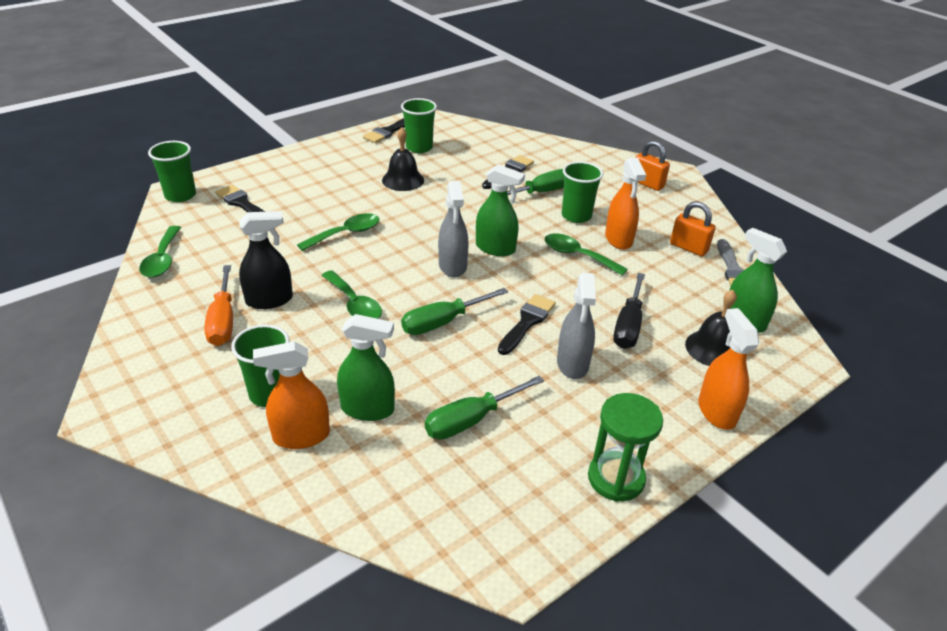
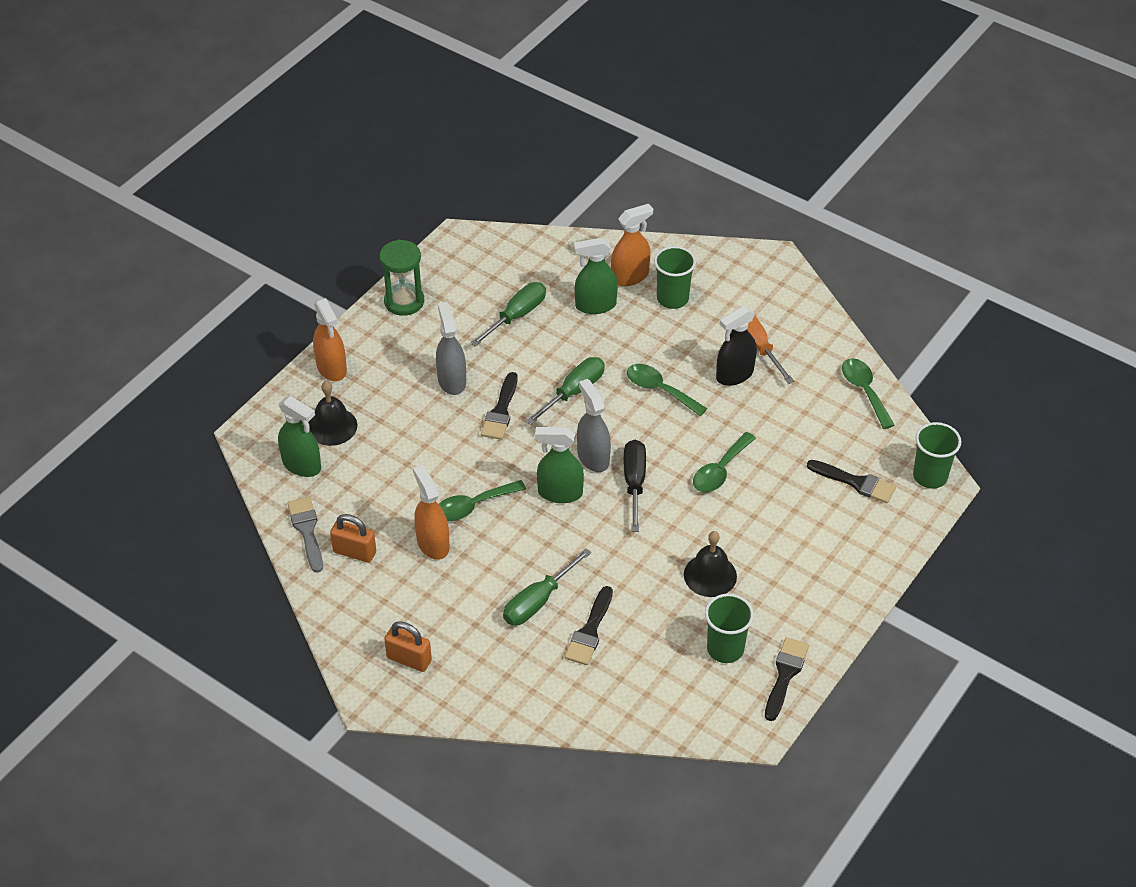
camera: 165 degrees right, 10 degrees up
green spoon [544,233,628,276] -> green spoon turned 135 degrees clockwise [439,480,526,521]
green cup [562,161,603,223] -> none
black screwdriver [613,273,645,349] -> black screwdriver moved to [624,440,646,532]

